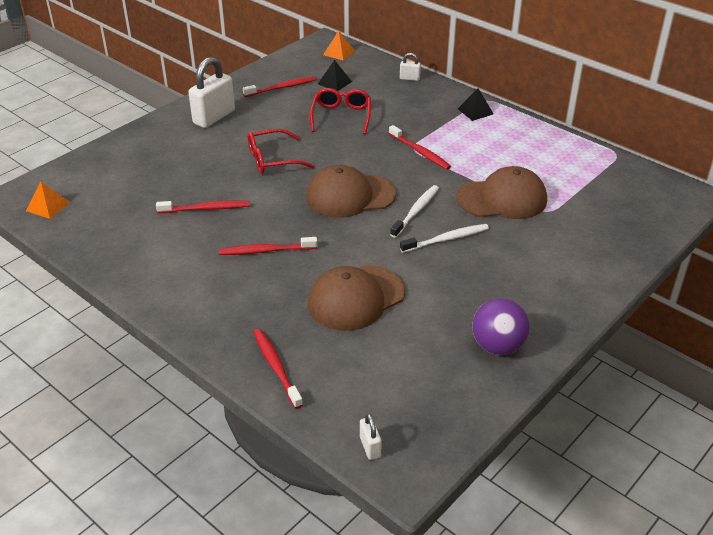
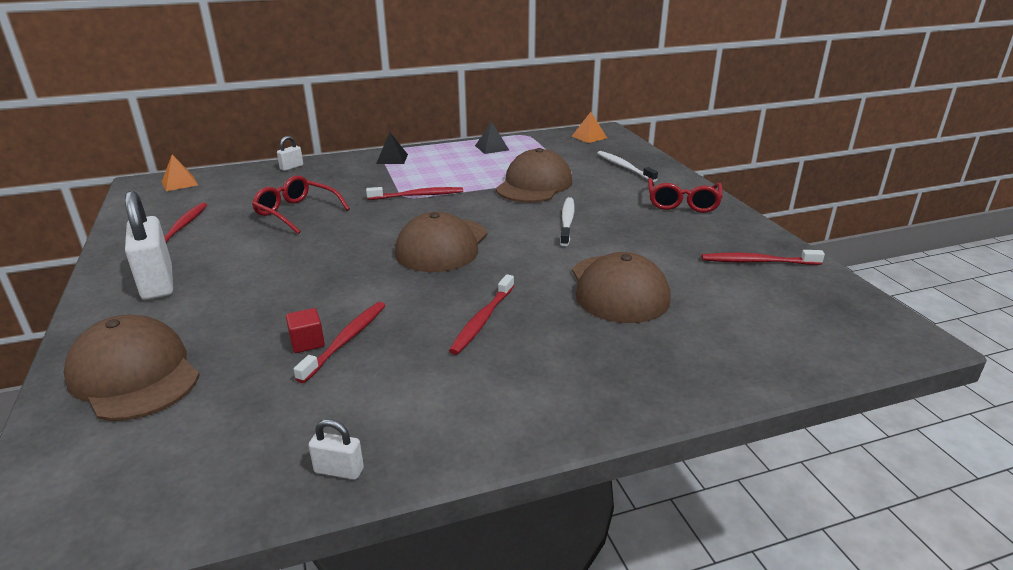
camera: 60 degrees left, 10 degrees down
orange pyramid [26,182,70,219] -> orange pyramid moved to [572,112,607,143]
red glasses [248,129,315,174] -> red glasses moved to [648,178,723,213]
red toothbrush [253,329,303,409] -> red toothbrush moved to [702,250,825,265]
black pyramid [318,60,352,91] -> black pyramid moved to [475,121,509,154]
white padlock [360,413,382,460] -> white padlock moved to [308,419,364,480]
white toothbrush [390,185,439,238] -> white toothbrush moved to [597,151,658,182]
purple ball [472,298,530,355] -> none
none -> brown cap [64,315,199,421]
none -> red cube [286,308,325,353]

